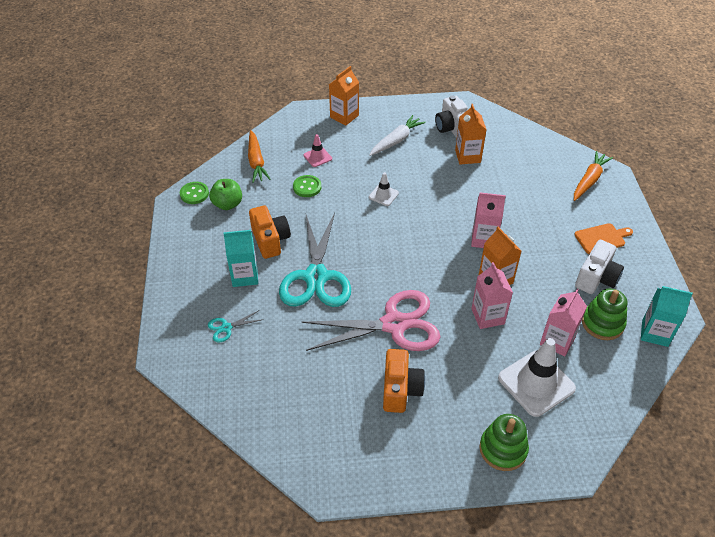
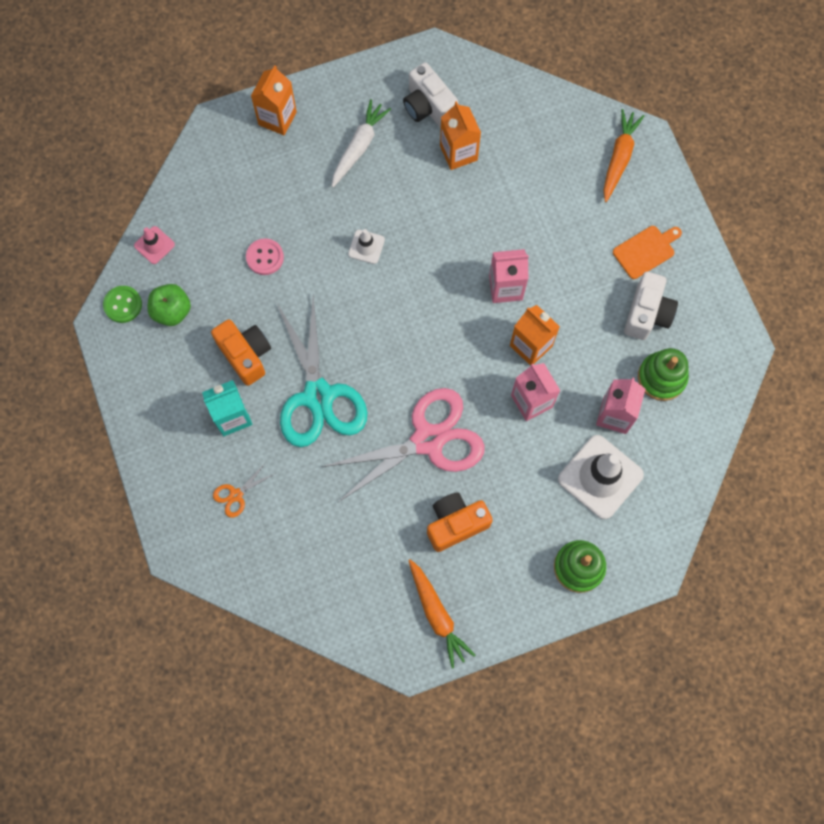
camera: 15 degrees left, 25 degrees up
turquoise scissors [208,310,264,343] -> orange scissors [213,462,276,518]
orange carrot [248,130,271,183] -> orange carrot moved to [408,559,476,668]
green button [293,175,321,197] -> pink button [246,238,284,275]
pink traffic cone [304,134,332,167] -> pink traffic cone moved to [134,226,175,264]
orange camera [383,349,425,413] -> orange camera turned 105 degrees counterclockwise [427,492,493,552]
turquoise carton [641,286,693,347] -> none

